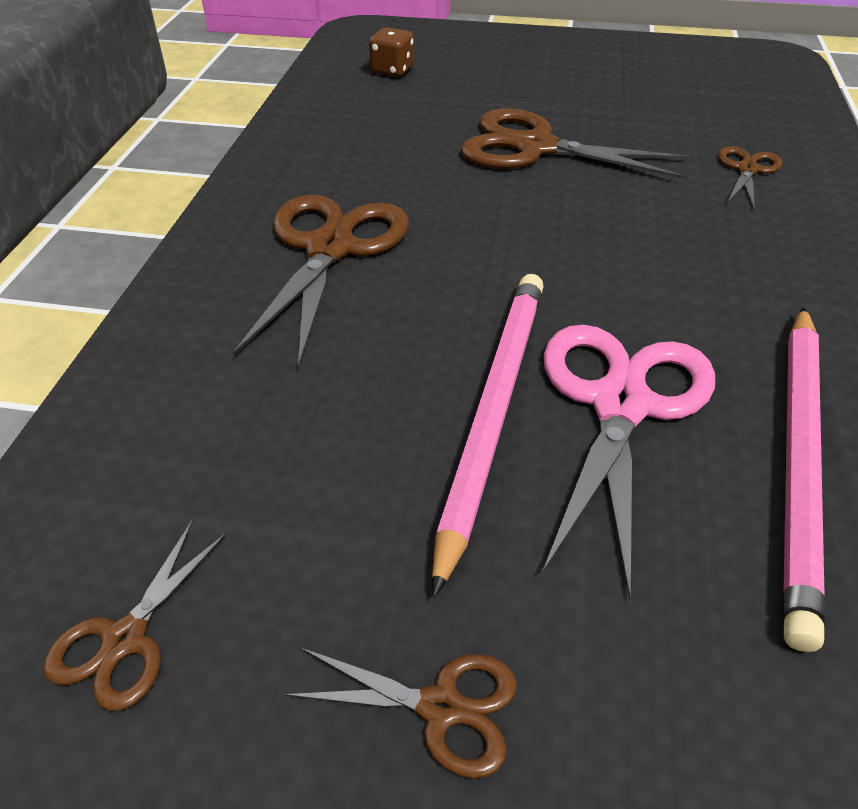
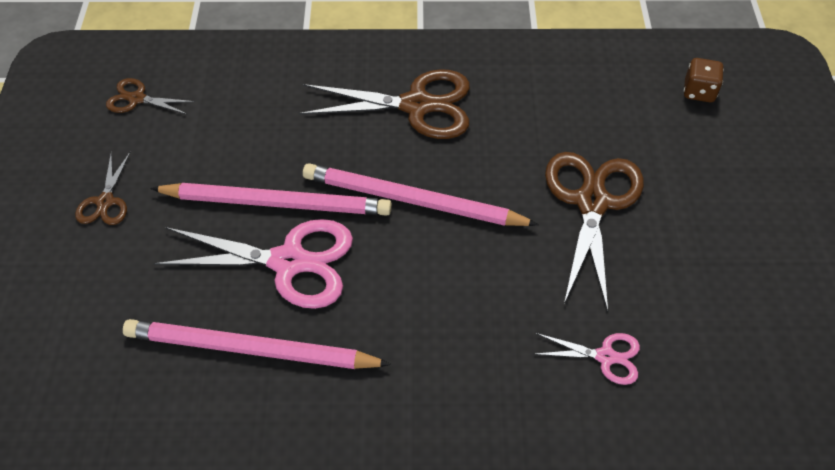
camera: 80 degrees right, 10 degrees up
brown scissors [718,146,782,210] -> pink scissors [534,333,640,385]
none -> pink pencil [303,163,539,226]

